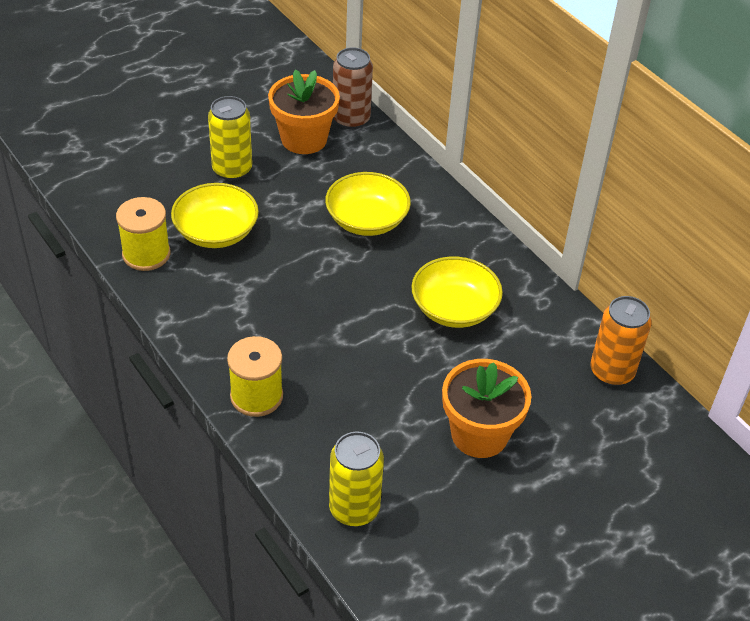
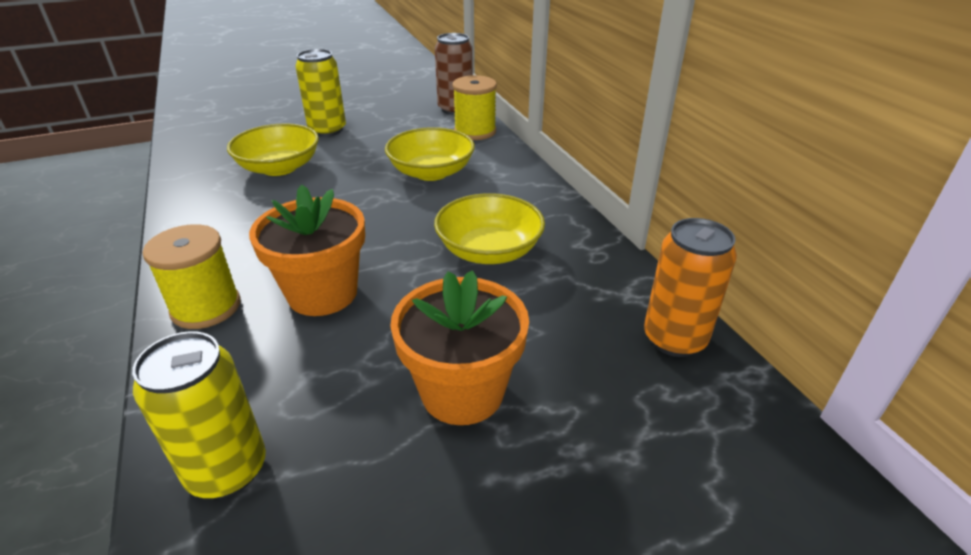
camera: 15 degrees right, 10 degrees down
yellow spool [116,197,171,271] -> yellow spool moved to [452,75,497,140]
orange flower pot [268,69,340,154] -> orange flower pot moved to [249,185,365,316]

